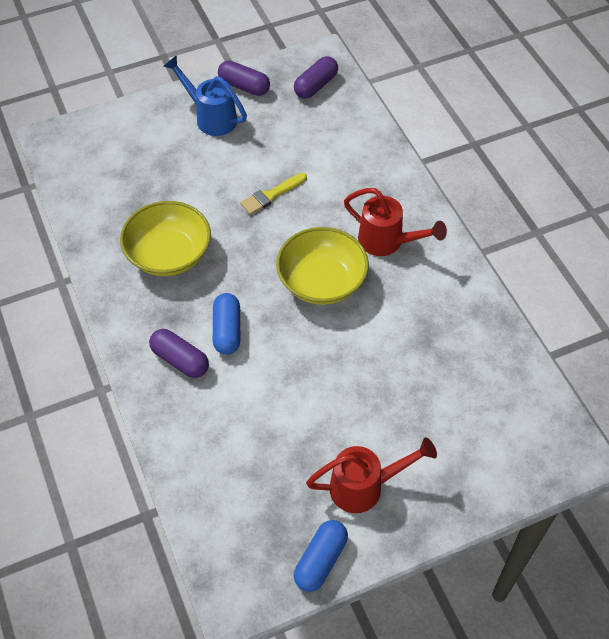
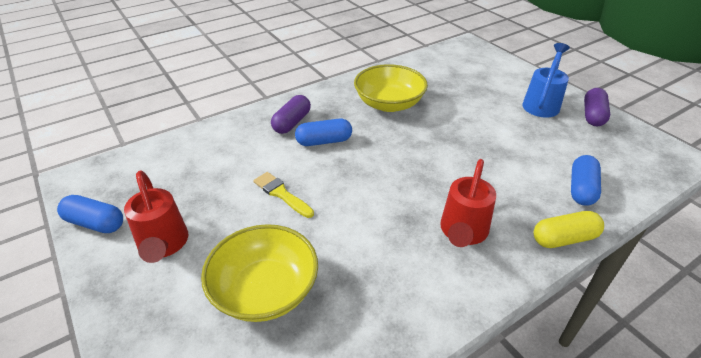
camera: 80 degrees right, 15 degrees down
yellow brush [240,173,307,215] -> yellow brush moved to [253,172,314,218]
yellow bowl [276,227,369,305] -> yellow bowl moved to [201,224,318,322]
purple capsule [294,56,338,99] -> none
none -> yellow capsule [534,211,604,248]
none -> blue capsule [571,155,601,206]

